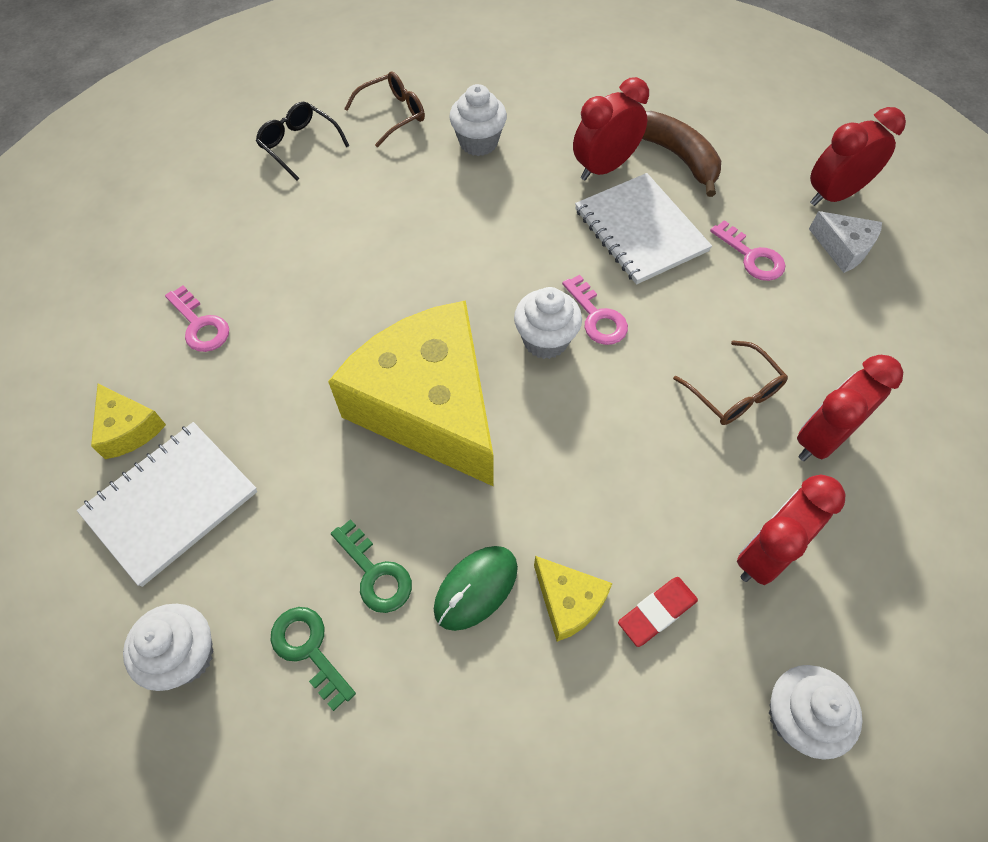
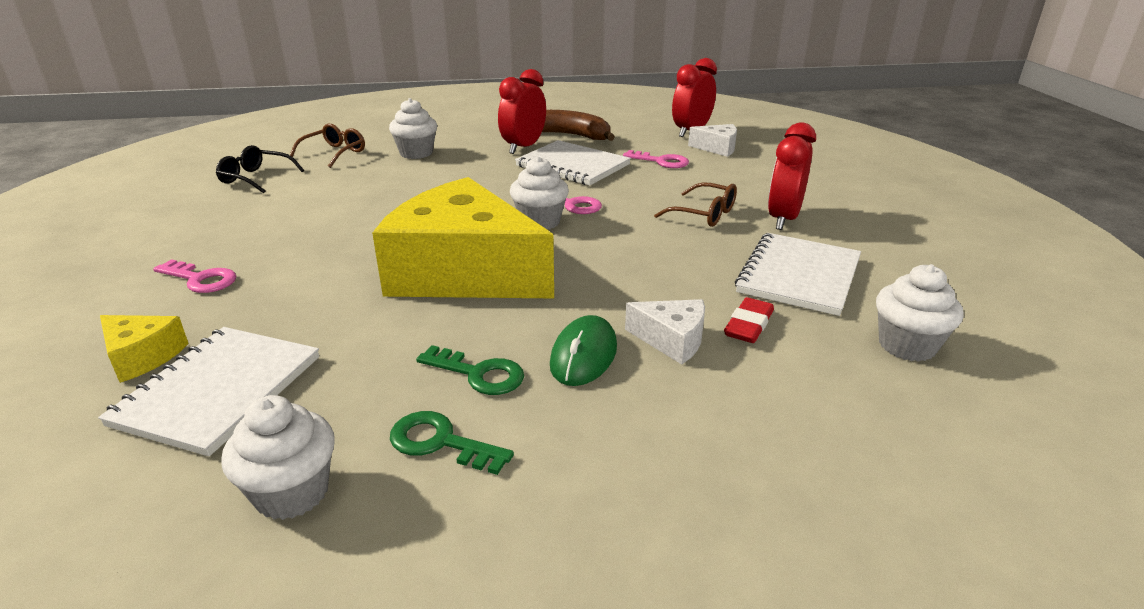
camera: 25 degrees left, 30 degrees down
yellow cheese [534,556,613,642] -> white cheese [625,299,705,364]
red clock [737,475,845,585] -> white notebook [735,233,861,316]

